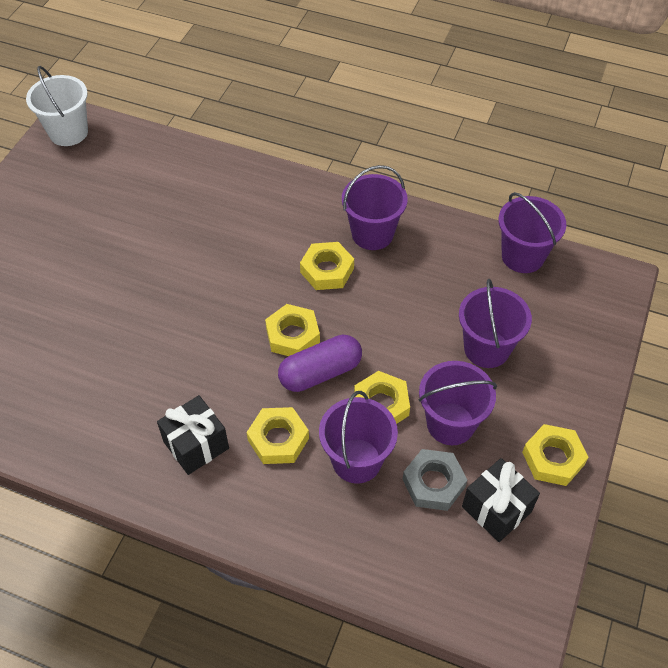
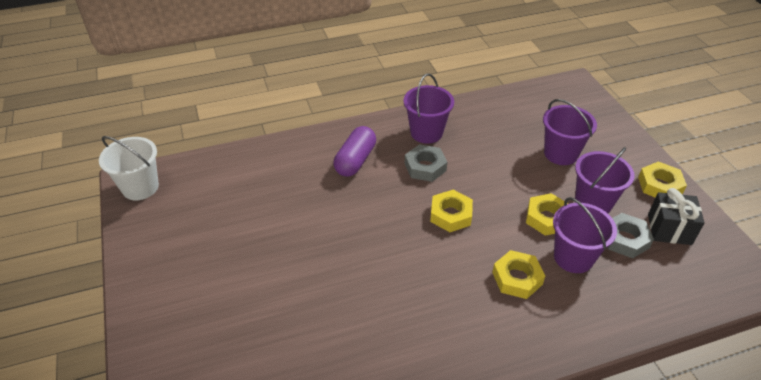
camera: 40 degrees left, 10 degrees down
black gift [157,395,229,475] -> none
purple capsule [278,335,362,392] -> purple capsule moved to [334,126,376,177]
yellow nut [300,242,354,290] -> grey nut [405,144,447,182]
purple bucket [498,192,566,273] -> none

